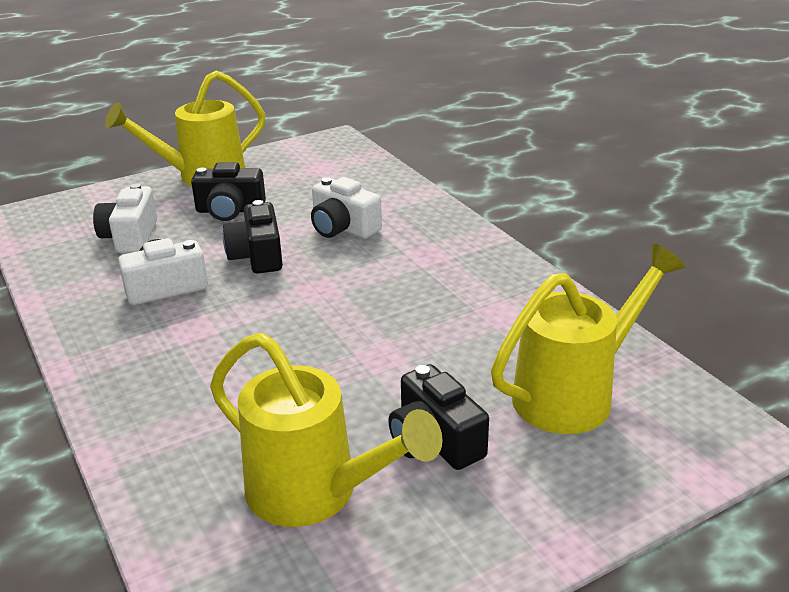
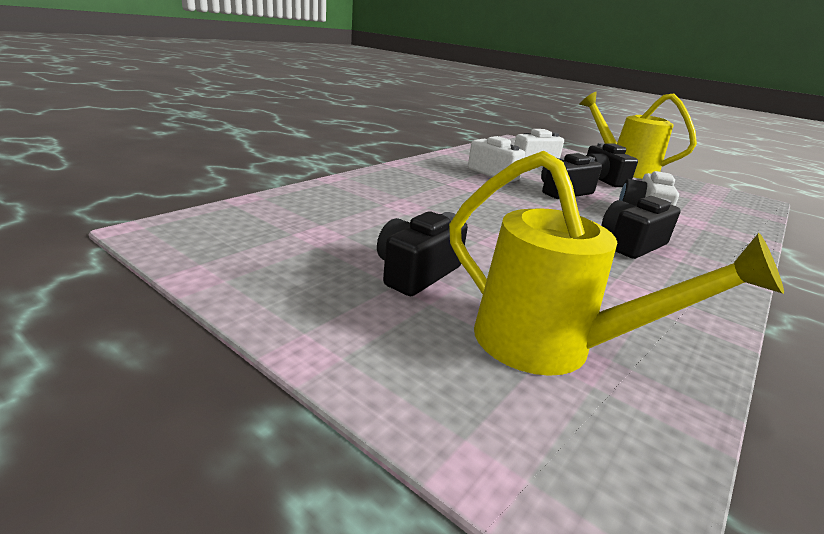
camera: 65 degrees right, 5 degrees down
yellow watering can [210,333,443,527] -> none
none -> black camera [602,196,681,259]

